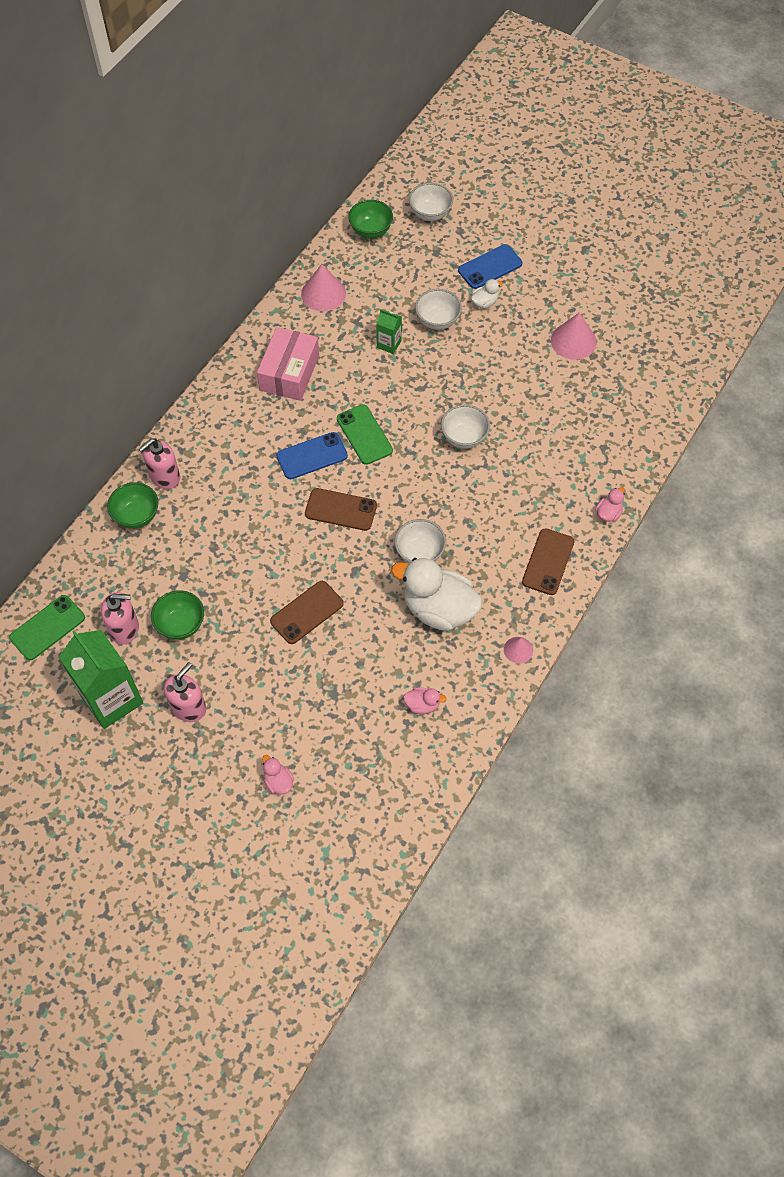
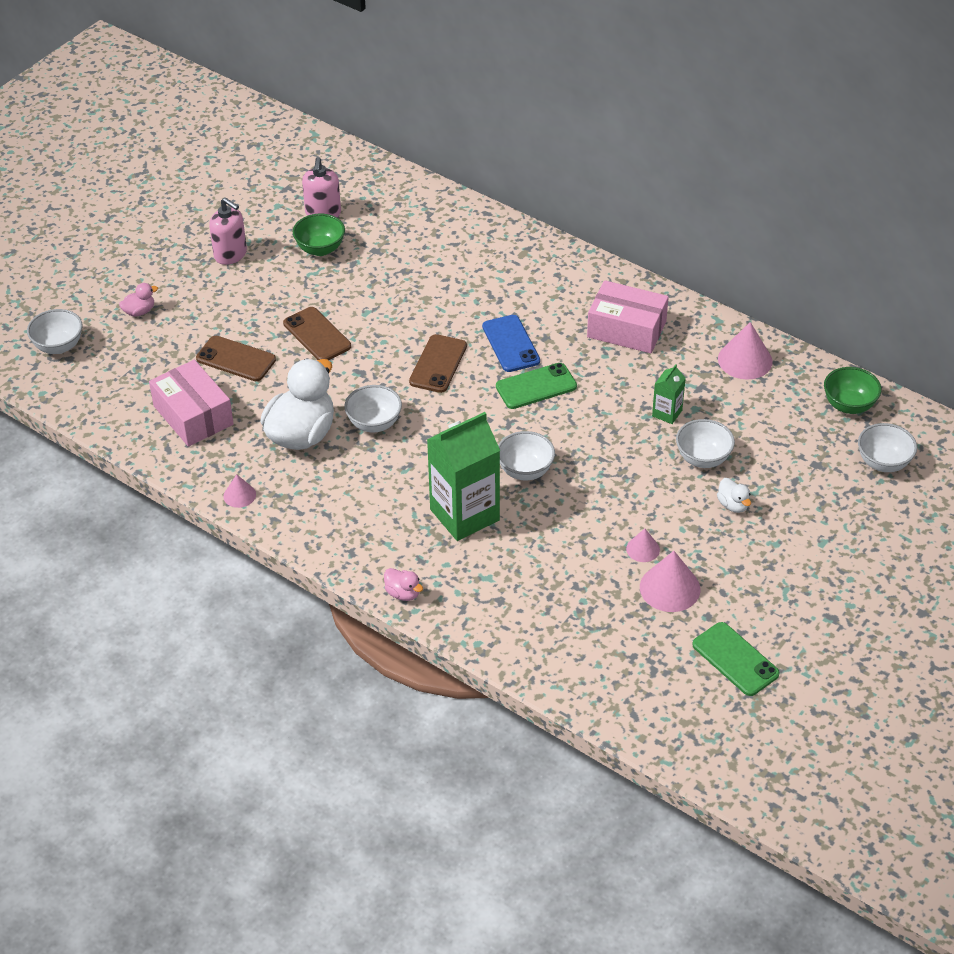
camera: 95 degrees right, 15 degrees down
green phone [9,595,85,660] -> green phone moved to [692,622,780,696]
green carton [59,630,143,729] -> green carton moved to [427,412,500,541]
green bowl [107,482,158,529] -> none
pink soap dispenser [139,438,180,489] -> none
pink duck [403,687,446,714] -> pink box [149,360,234,447]
blue phone [458,244,522,289] -> none
brown phone [522,529,574,595] -> brown phone moved to [196,336,276,381]
none -> white bowl [27,309,82,354]
none -> pink cone [626,528,660,562]

